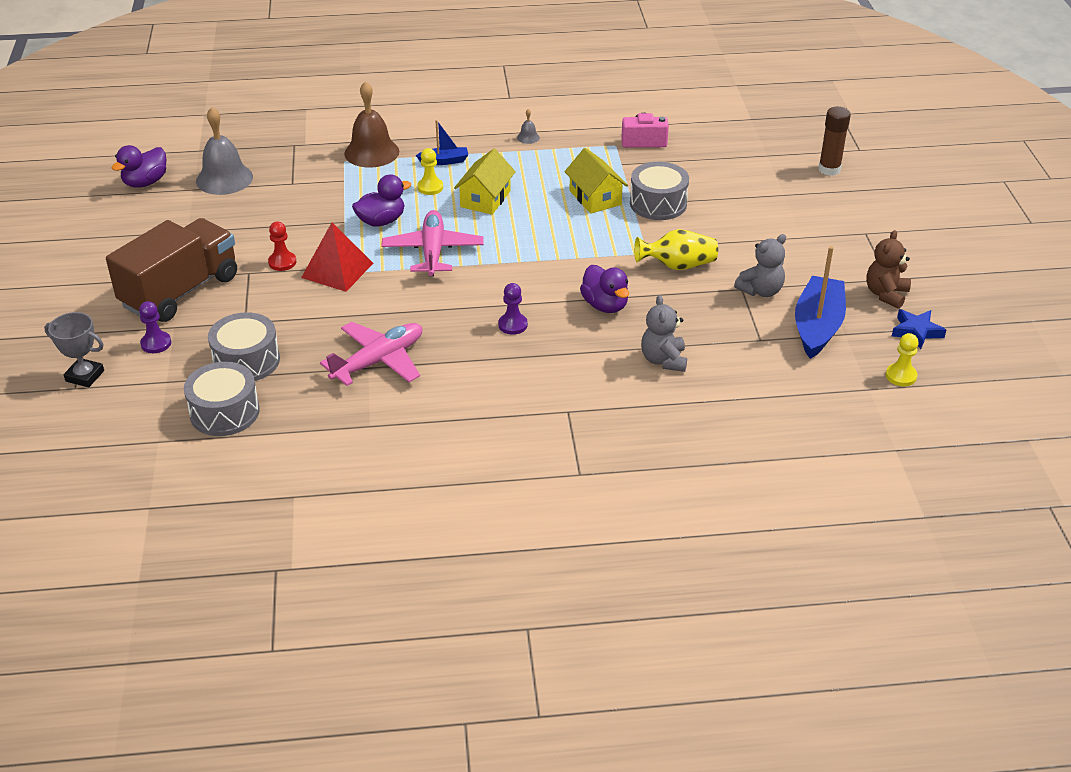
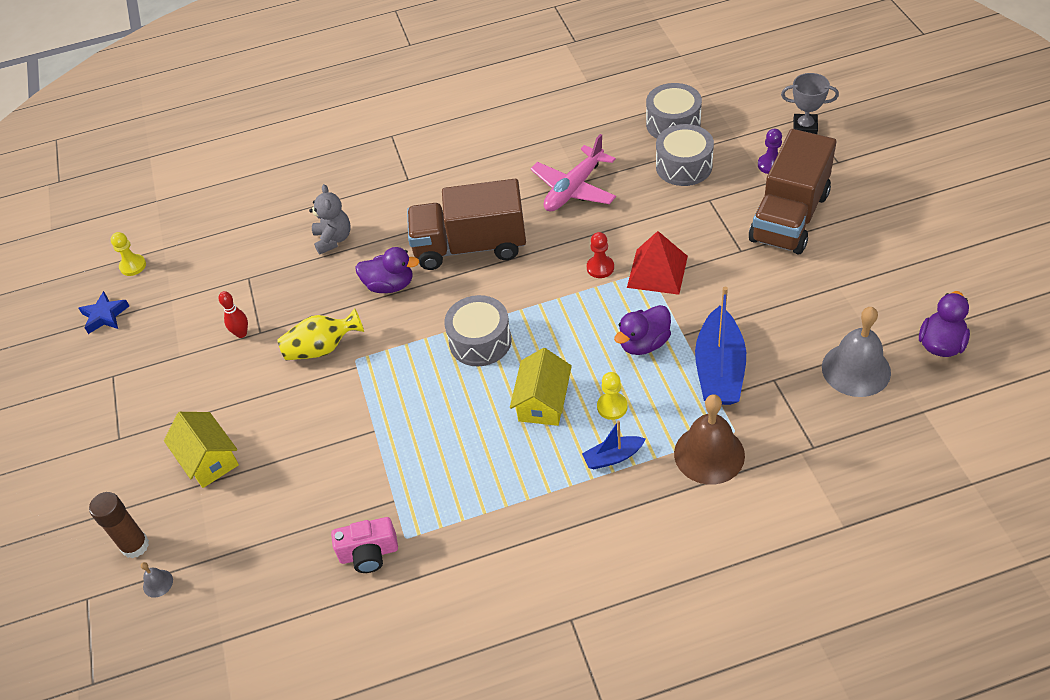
camera: 175 degrees right, 10 degrees up
red pawn [268,222,296,271] -> red pawn moved to [587,232,614,278]
pink plane [381,210,484,276] -> none
purple pawn [498,283,528,335] -> brown truck [407,179,526,270]
grey bell [517,109,540,144] -> grey bell moved to [141,562,173,598]
yellow house [565,148,628,214] -> yellow house moved to [164,412,239,488]
purple duck [580,265,629,313] -> purple duck turned 135 degrees clockwise [355,247,419,293]
grey drum [630,162,689,220] -> grey drum moved to [444,295,512,366]
grey teddy bear [734,234,786,297] -> red bowling pin [219,291,248,338]
blue boat [795,246,846,359] -> blue boat moved to [695,287,746,405]
brown teddy bear [866,230,911,309] -> none

